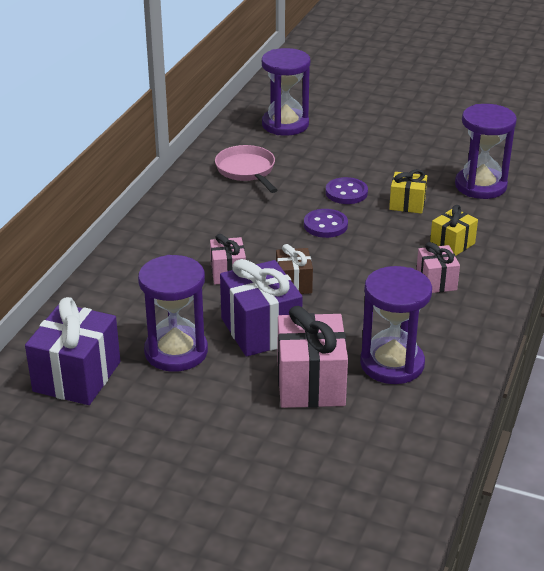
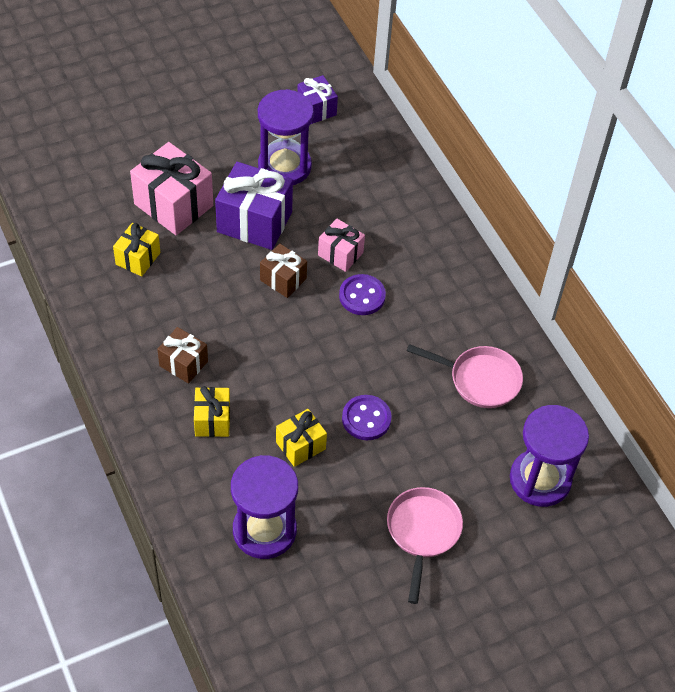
camera: 130 degrees right, 20 degrees up
purple gift [25,297,120,405] -> purple gift [297,75,338,124], size x0.57
purple button [304,209,348,238] -> purple button moved to [339,274,386,315]
purple hourglass [360,266,432,384] -> yellow gift [113,223,160,277]
pink gift [416,242,460,293] -> brown gift [157,327,208,384]
none -> pink pan [387,487,463,604]

